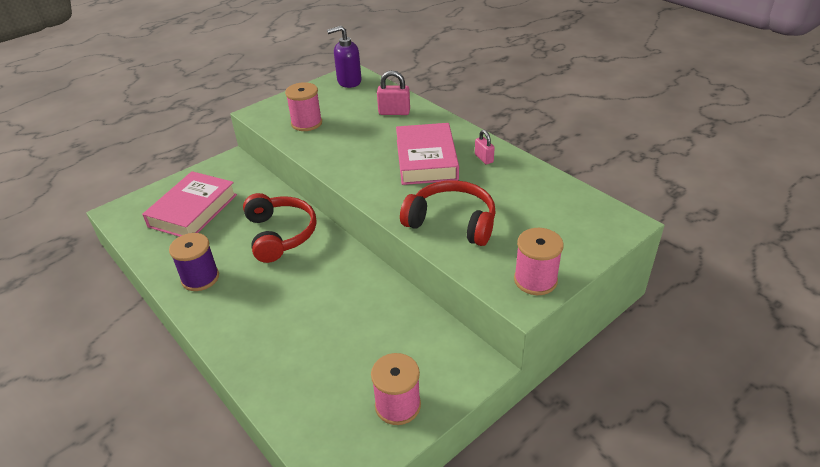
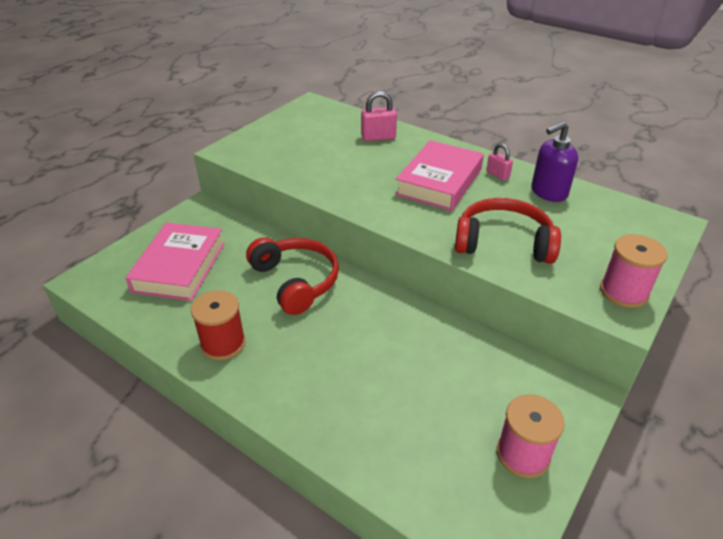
camera: 15 degrees left, 0 degrees up
purple spool [169,233,219,291] -> red spool [191,290,246,360]
pink spool [285,82,322,131] -> none
purple soap dispenser [327,26,362,88] -> purple soap dispenser moved to [532,121,578,202]
pink book [396,123,459,185] -> pink book turned 45 degrees clockwise [395,140,484,211]

